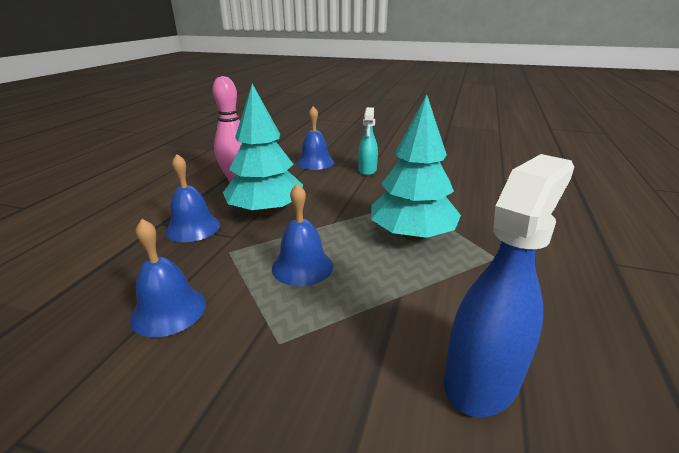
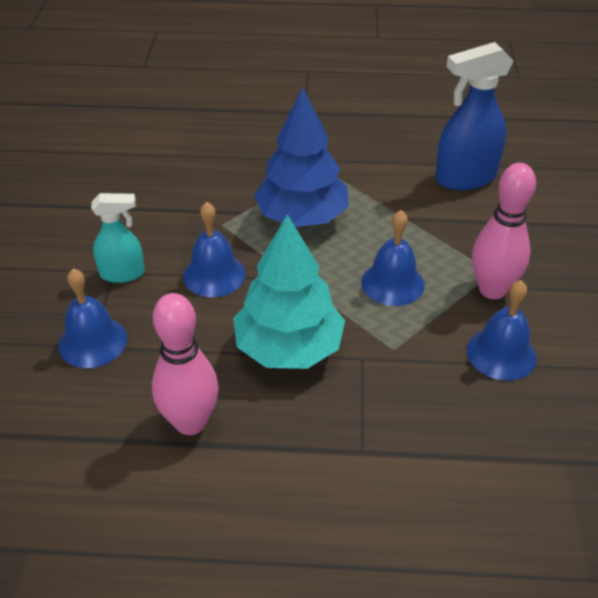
camera: 105 degrees left, 15 degrees up
blue bell [165,154,220,242] -> blue bell moved to [183,202,246,297]
turquoise tree [371,95,461,241] -> blue tree [254,88,349,227]
blue spray bottle [444,154,574,417] -> blue spray bottle turned 45 degrees counterclockwise [435,42,513,190]
none -> pink bowling pin [472,163,536,299]

